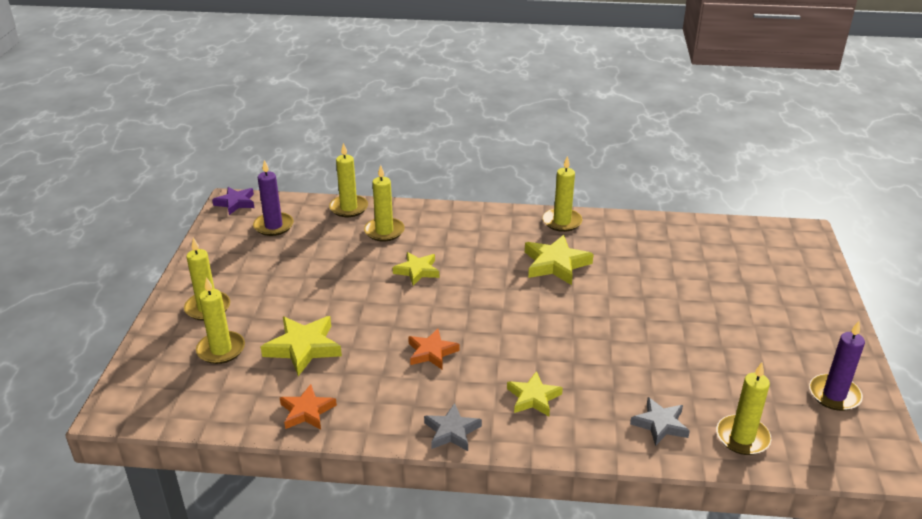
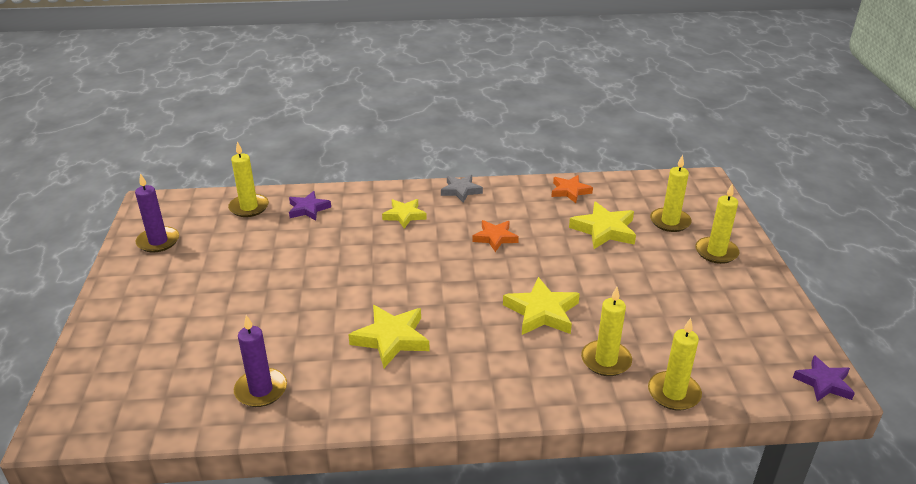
camera: 170 degrees right, 0 degrees up
purple candle [253,160,294,236] -> purple candle moved to [234,315,287,407]
yellow star [393,252,439,286] -> yellow star [503,277,580,335], size x1.50
yellow candle [543,156,582,232] -> none
grey star [630,397,690,446] -> purple star [289,191,331,221]

